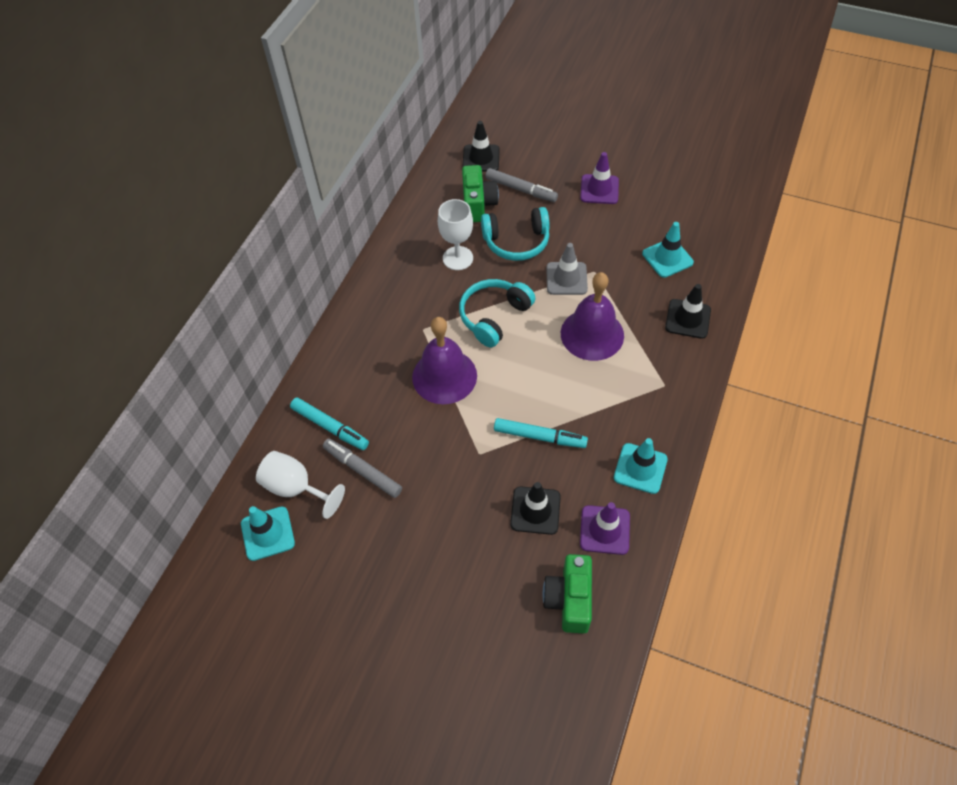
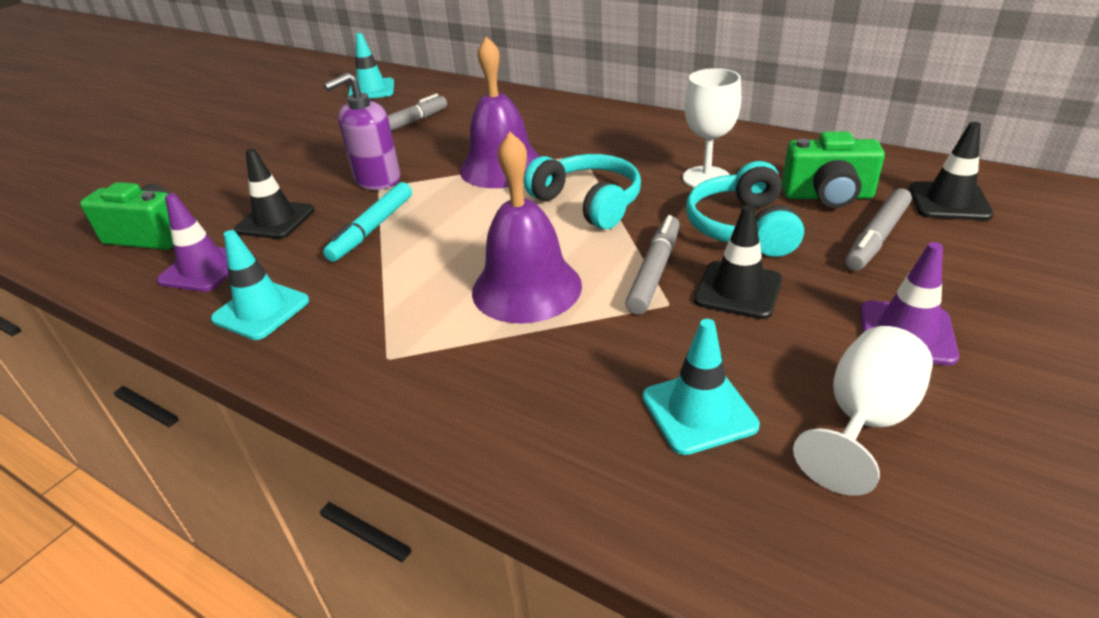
camera: 100 degrees right, 20 degrees down
white goblet [256,451,345,519] -> white goblet moved to [793,326,933,496]
turquoise marker [290,398,369,450] -> none
grey traffic cone [546,243,588,295] -> grey marker [625,215,680,314]
black traffic cone [665,284,711,339] -> black traffic cone moved to [694,205,782,319]
none -> purple soap dispenser [324,73,400,190]

